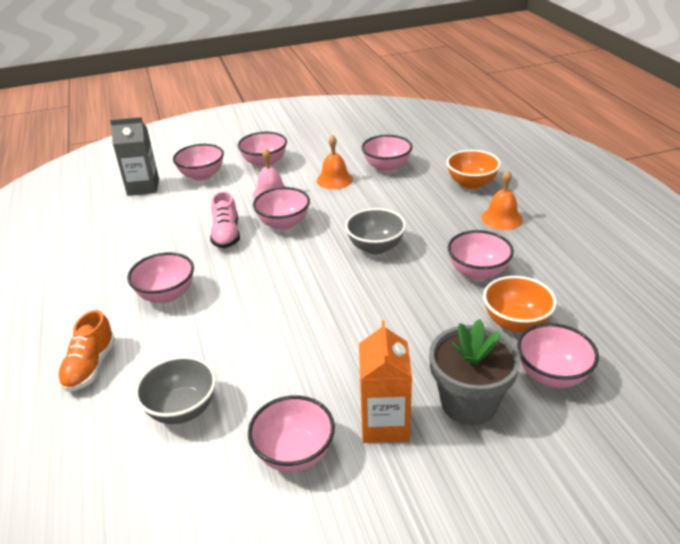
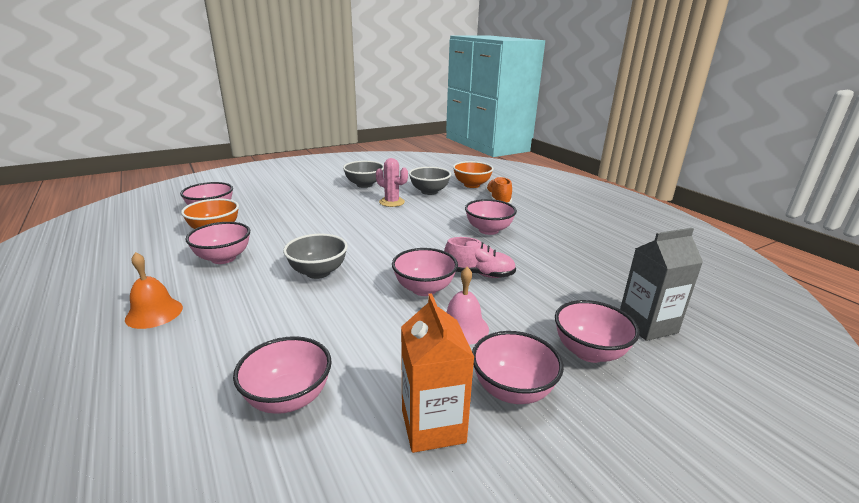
camera: 165 degrees right, 10 degrees down
pink shoe [210,191,240,248] -> pink shoe turned 120 degrees clockwise [444,237,516,278]
pink bowl [248,395,335,472] -> grey bowl [343,161,384,188]
orange bell [317,135,353,189] -> none
orange carton [359,320,412,443] -> orange carton moved to [401,293,474,453]
grey flower pot [429,319,521,425] -> none
orange bowl [446,150,501,189] -> orange bowl moved to [453,161,494,188]
none -> pink cactus [376,158,408,207]

